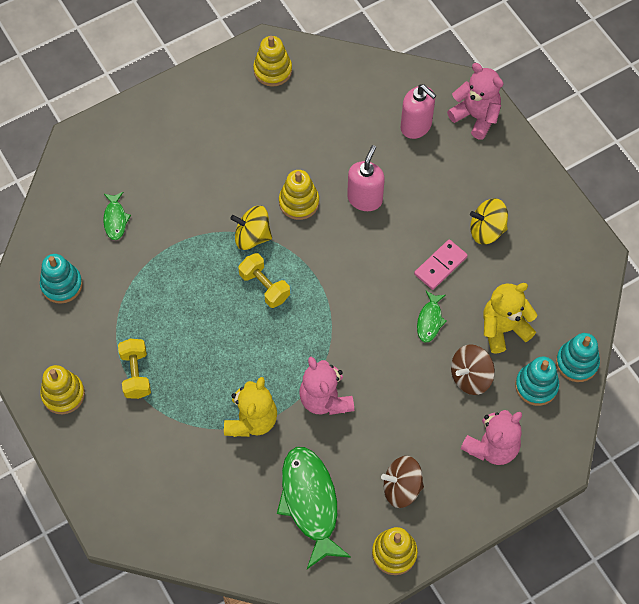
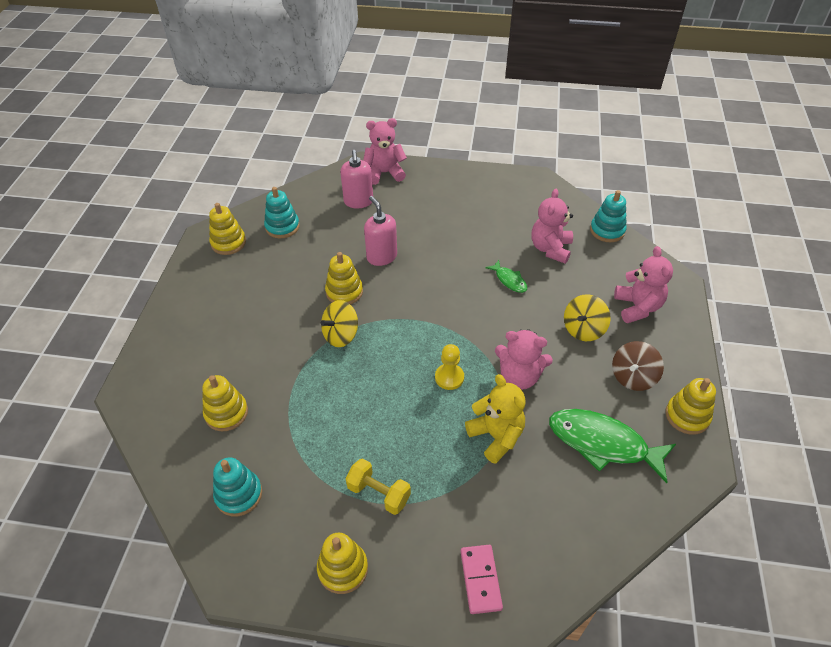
camera: 50 degrees left, 15 degrees down
green fish [103,192,131,240] -> yellow stacking toy [202,375,248,431]
yellow dumbbell [238,253,290,308] -> none
pink soap dispenser [401,84,437,139] -> pink soap dispenser turned 90 degrees clockwise [340,150,373,209]
pink domino [414,239,468,290] -> pink domino moved to [460,545,503,614]
brown spinning top [451,344,495,395] -> none
yellow spinning top [470,198,508,244] -> yellow spinning top moved to [564,294,611,341]
yellow teddy bear [483,283,537,354] -> pink teddy bear [532,189,573,264]
turquoise stacking toy [515,357,559,406] -> turquoise stacking toy moved to [264,187,300,238]
none -> yellow pawn [435,344,464,390]

